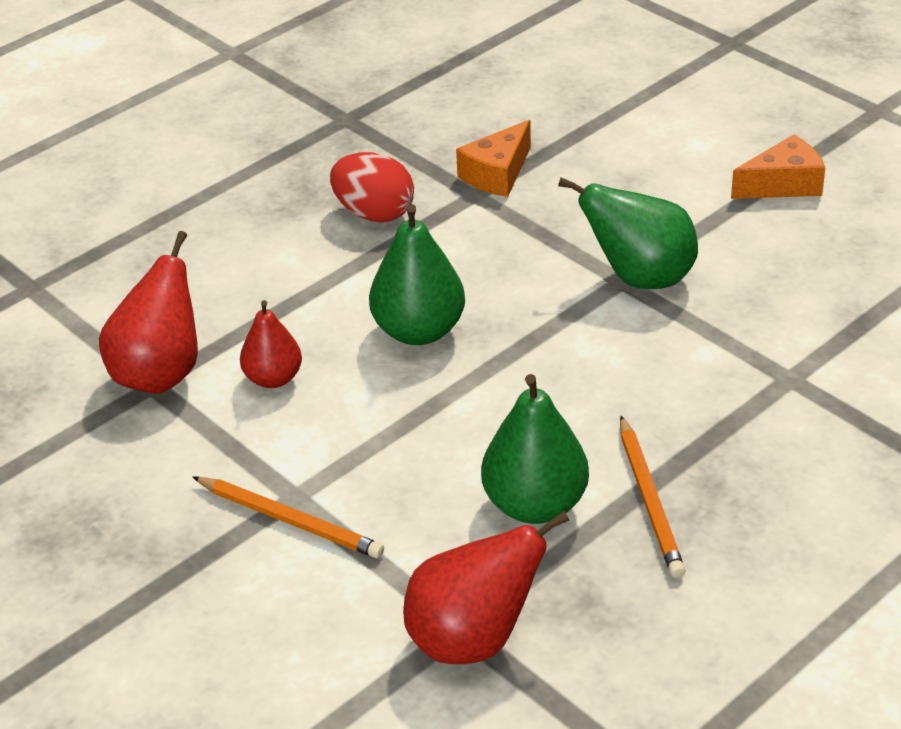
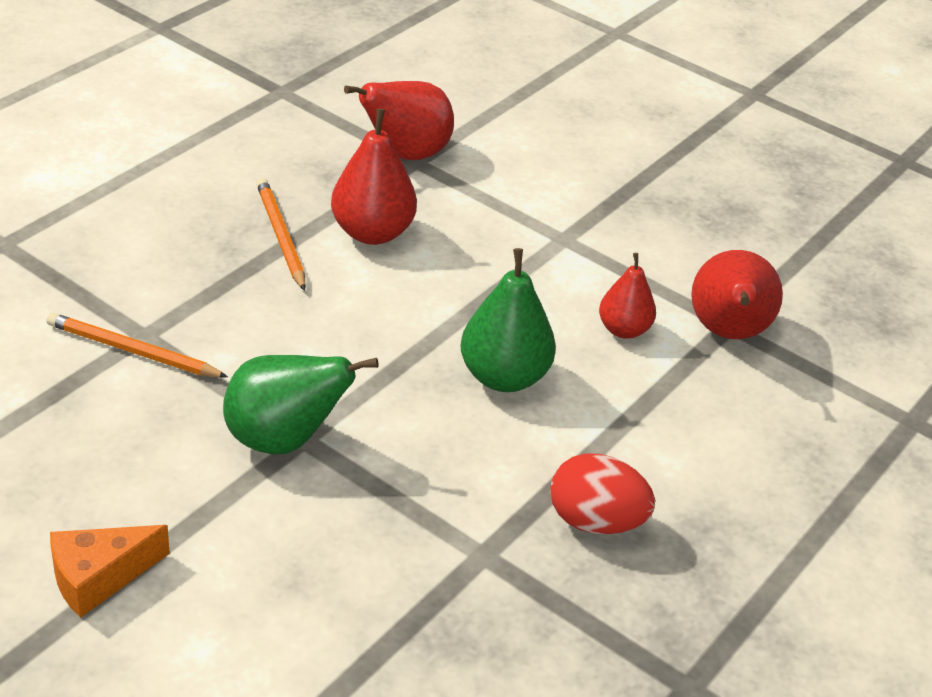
camera: 165 degrees right, 0 degrees up
orange pencil [193,477,384,558] -> orange pencil moved to [46,313,228,378]
orange cheese [456,120,531,197] -> none
green pear [481,374,589,524] -> red pear [331,108,417,245]

